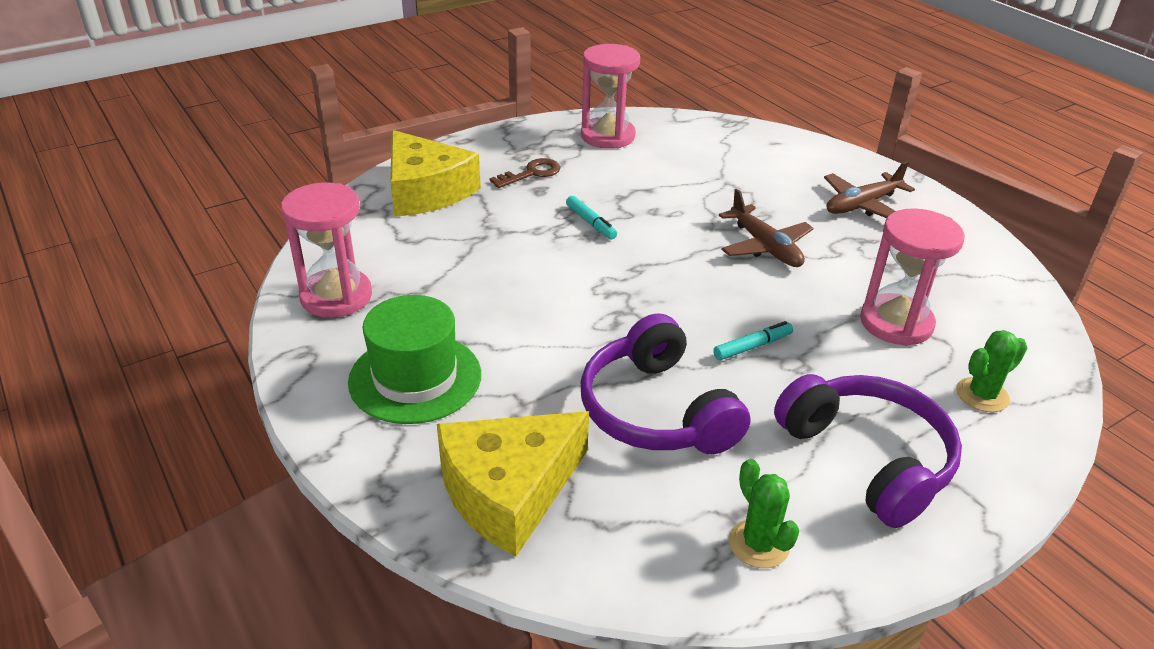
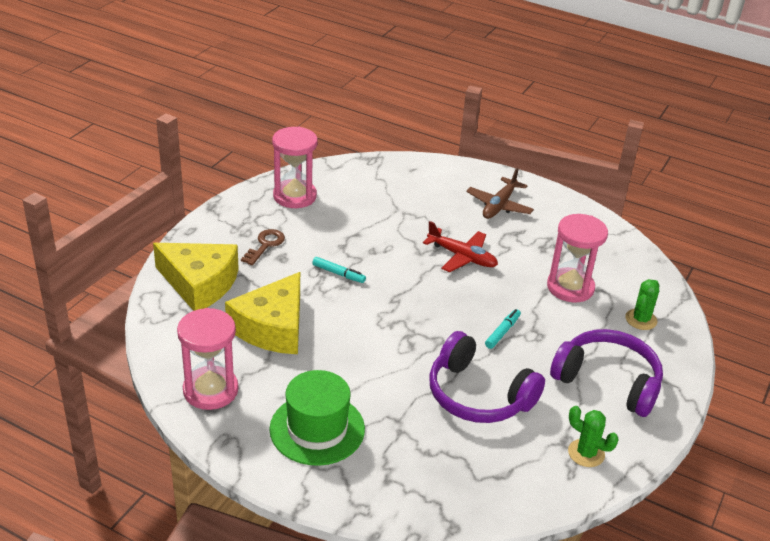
camera: 30 degrees left, 0 degrees up
yellow cheese [437,411,589,557] -> yellow cheese moved to [225,272,300,354]
brown plane [719,189,814,267] -> red plane [423,221,498,272]

